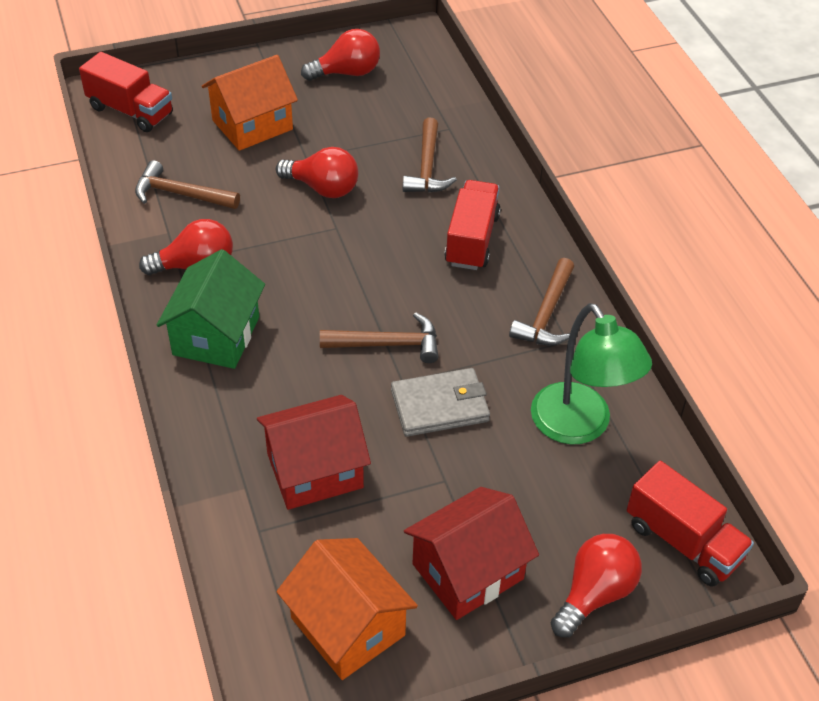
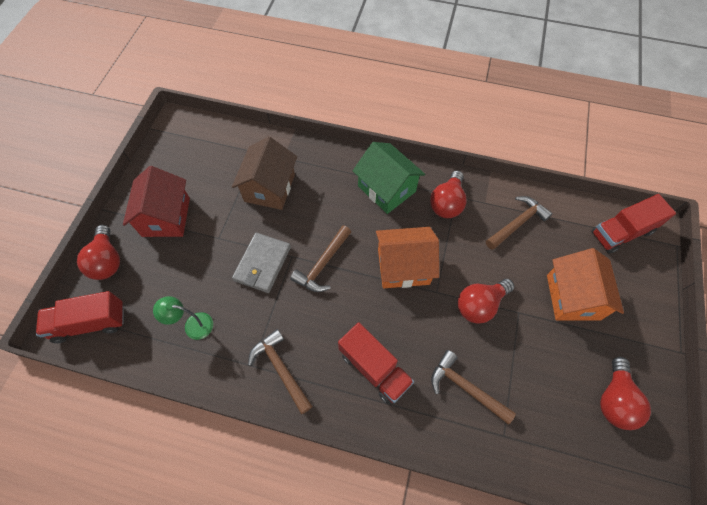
camera: 125 degrees right, 15 degrees up
red house [257,395,371,510] -> brown house [232,136,297,210]
orange house [277,538,418,680] -> orange house moved to [376,227,439,288]
green lamp [531,303,652,445] -> green lamp [153,296,213,340], size x0.54

